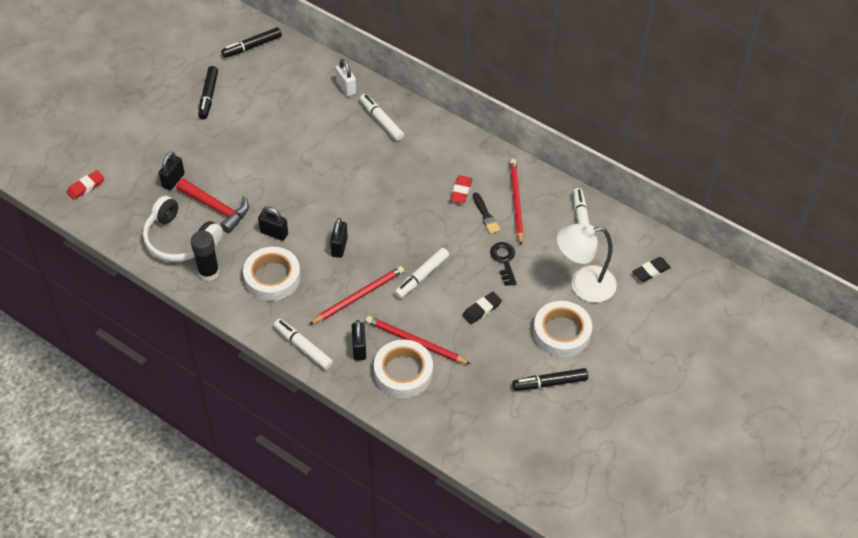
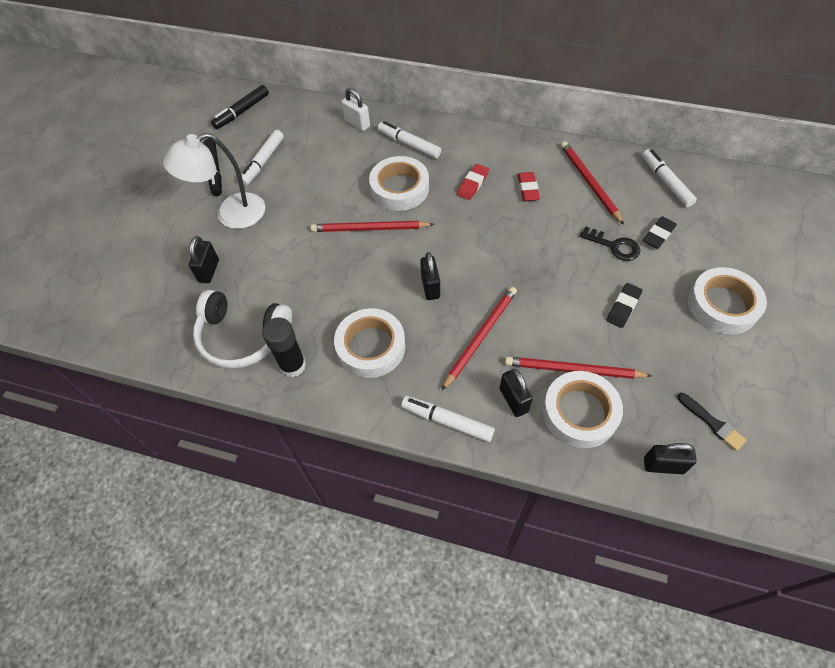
camera: 15 degrees left, 5 degrees up
red eraser [66,170,104,200] -> red eraser moved to [457,164,489,200]
red hammer [176,178,249,233] -> none
black padlock [258,206,288,241] -> black padlock moved to [644,443,697,474]
white marker [394,248,449,299] -> white marker moved to [242,130,284,186]
black brush [473,192,500,234] -> black brush moved to [677,393,747,451]
black key [490,242,517,286] -> black key turned 150 degrees clockwise [580,226,640,261]
black marker [512,368,588,391] -> none
white lamp [557,224,617,303] -> white lamp moved to [163,133,265,229]
black eraser [632,257,671,282] -> black eraser moved to [643,216,677,249]
none -> red pencil [311,221,434,232]
none -> white tape [369,156,429,211]

